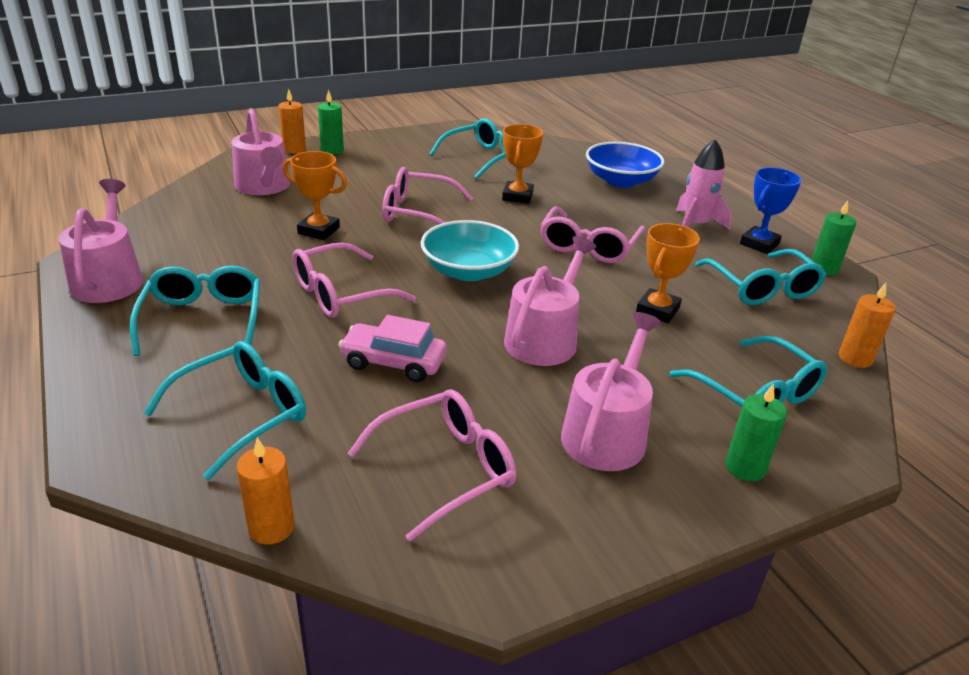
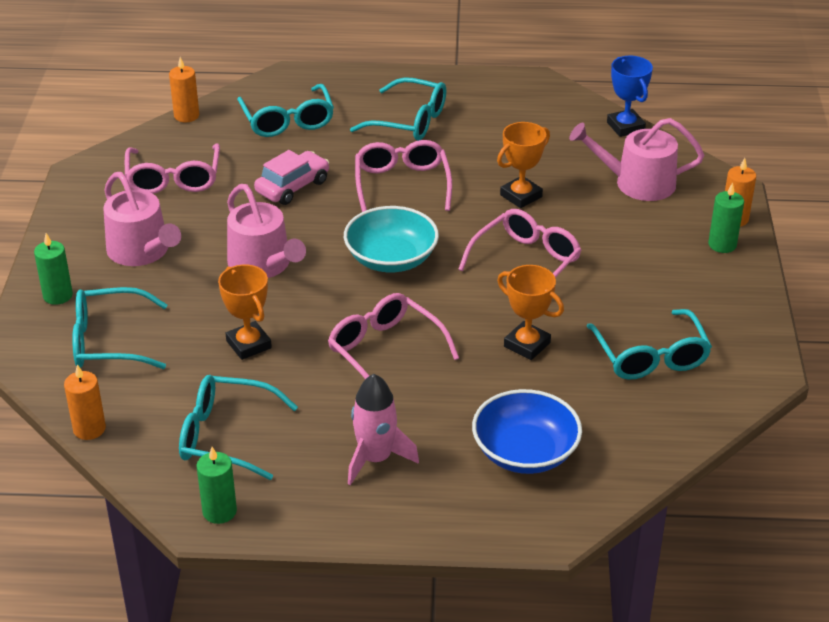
camera: 120 degrees right, 5 degrees up
pink watering can [59,179,143,303] -> none
blue trophy [740,167,802,254] -> blue trophy moved to [607,56,653,137]

